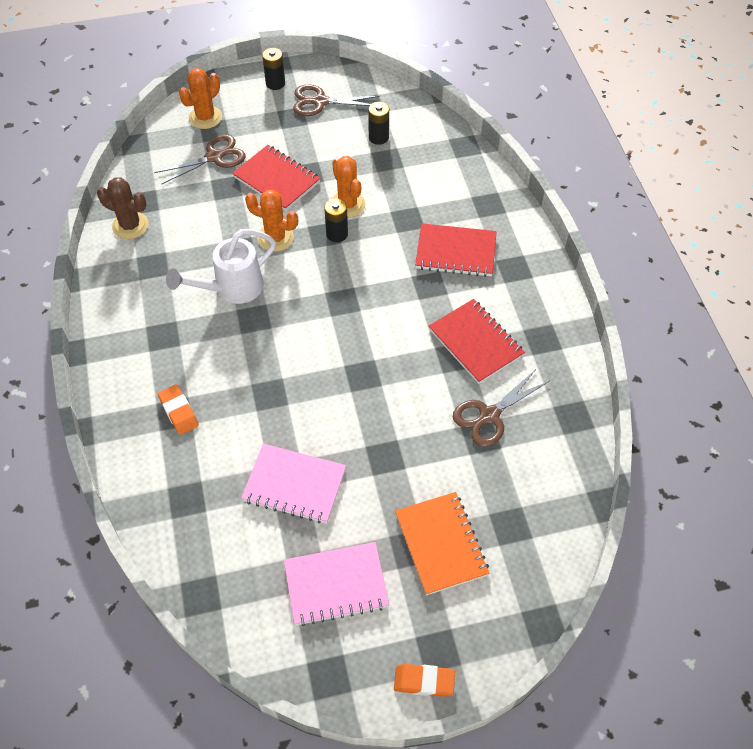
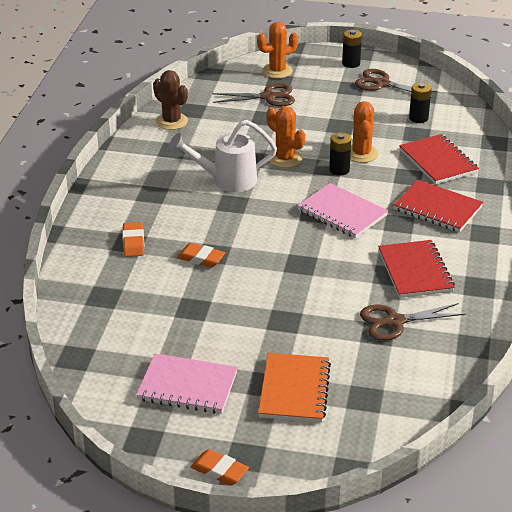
camera: 25 degrees right, 20 degrees down
red notebook [232,145,321,211] -> red notebook moved to [399,134,479,184]
pink notebook [241,444,346,523] -> pink notebook moved to [297,183,388,238]
none -> orange eraser [177,243,225,268]

